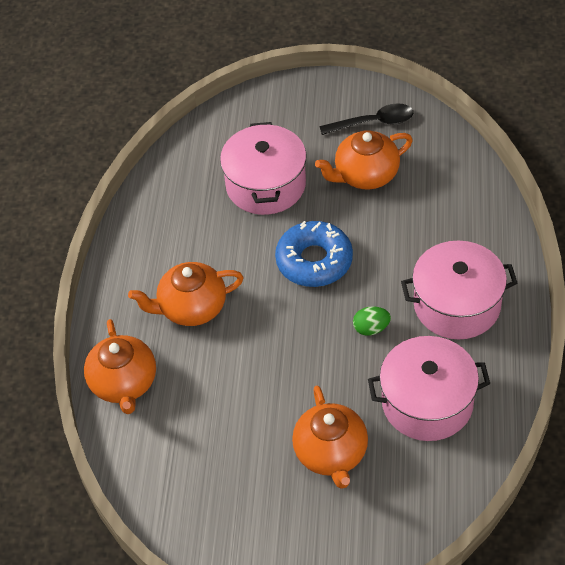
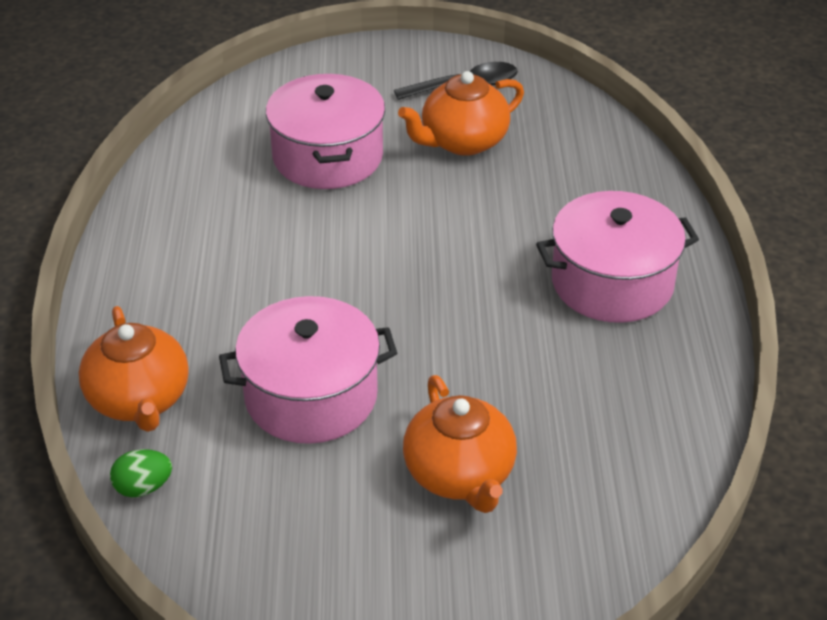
camera: 10 degrees left, 10 degrees down
orange teapot [128,262,244,326] -> none
blue donut [275,221,353,287] -> none
green egg [353,306,391,336] -> green egg moved to [110,449,172,497]
pink pot [368,336,490,441] -> pink pot moved to [219,296,397,444]

